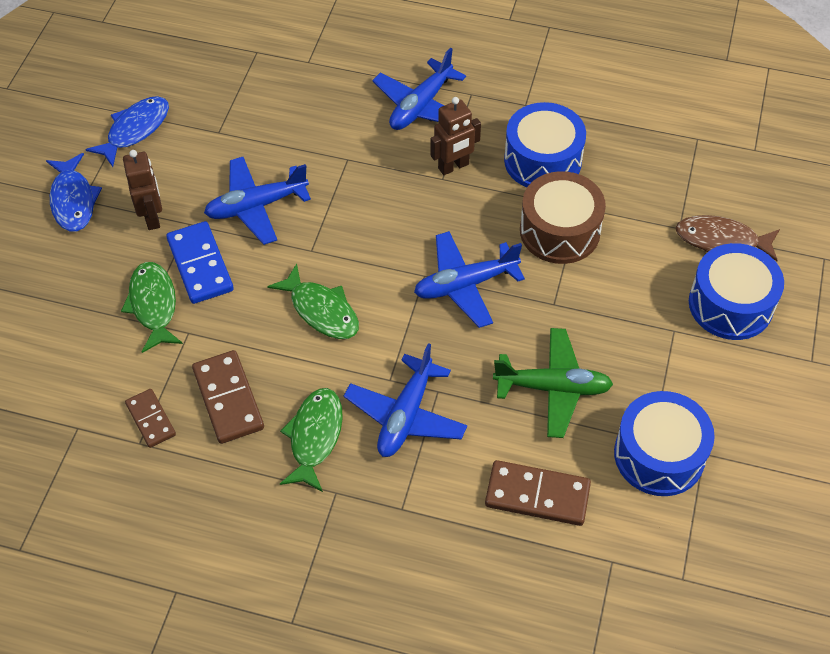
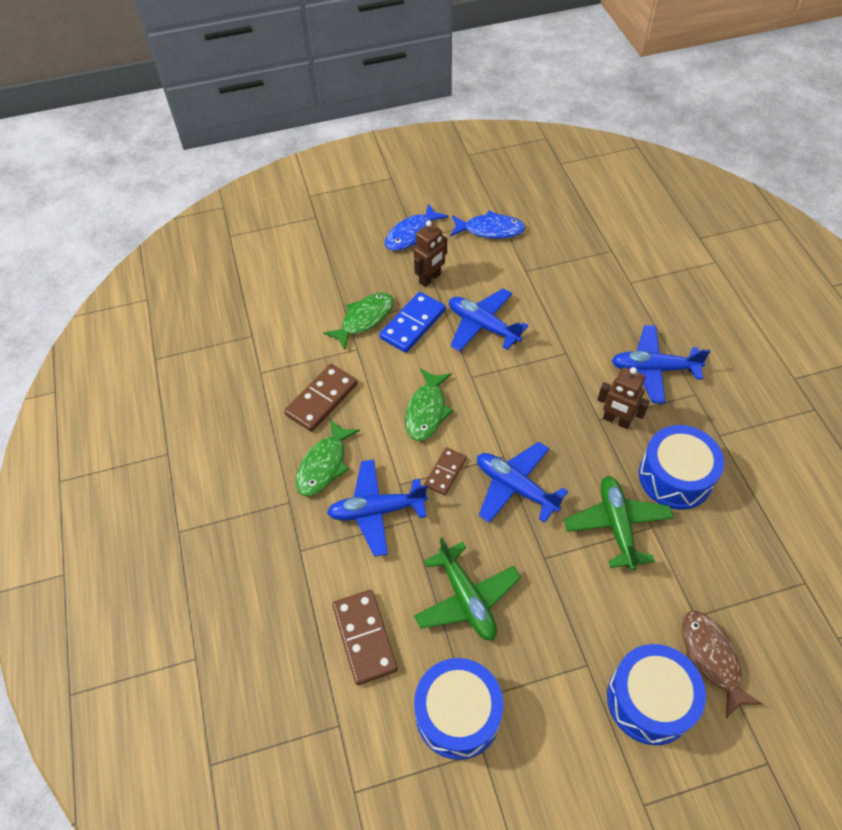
camera: 60 degrees right, 0 degrees up
brown domino [125,389,176,448] -> brown domino moved to [424,447,467,495]
green fish [280,388,343,492] -> green fish turned 135 degrees clockwise [296,419,360,496]
brown drum [520,171,606,264] -> green plane [564,476,674,570]

